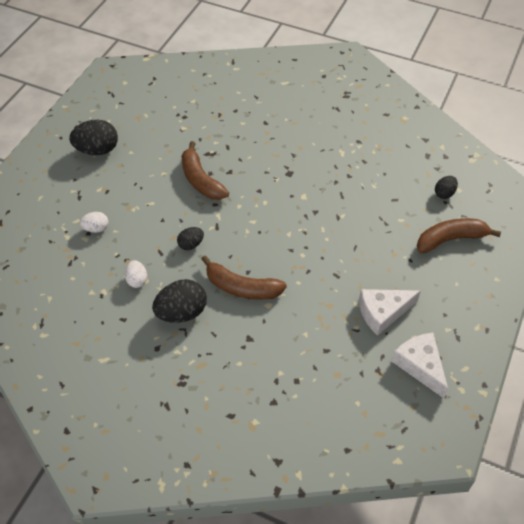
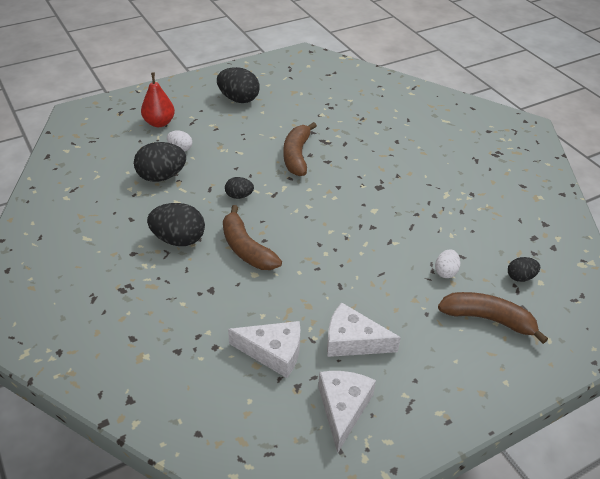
camera: 35 degrees right, 10 degrees down
white egg [125,260,147,288] -> white egg moved to [435,249,460,278]
none -> black egg [134,142,186,182]
none -> red pear [141,72,175,127]
none -> white cheese [228,321,300,378]

